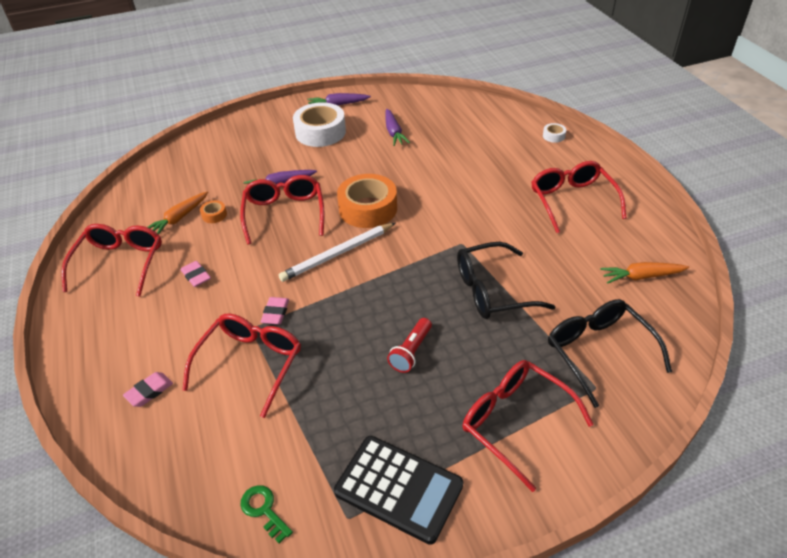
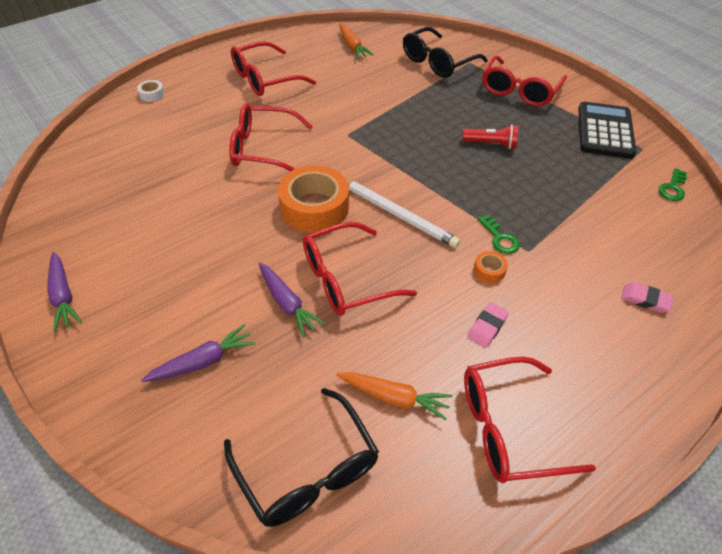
camera: 110 degrees left, 5 degrees up
red glasses [182,314,301,418] -> red glasses moved to [229,103,313,172]
orange tape [200,200,227,223] -> orange tape moved to [474,251,508,283]
pink eraser [261,297,289,324] -> green key [478,214,520,254]
white tape [293,102,346,147] -> none
purple carrot [385,109,410,146] -> purple carrot moved to [141,324,255,382]
black glasses [457,242,555,319] -> black glasses moved to [224,388,379,527]

